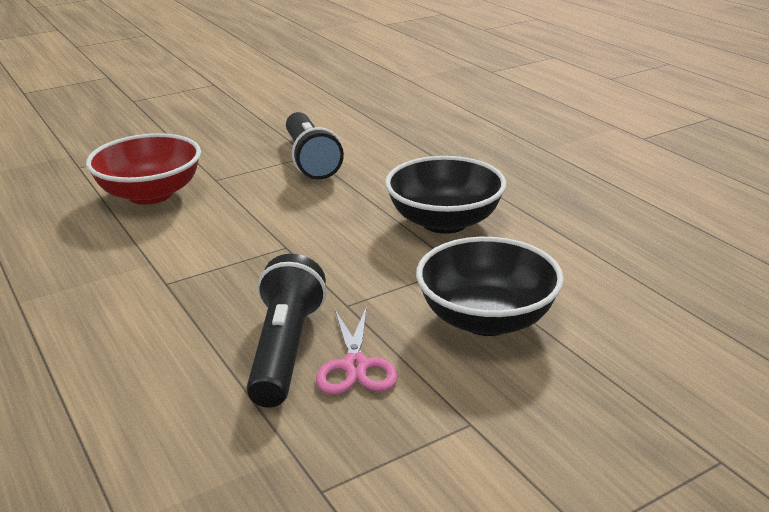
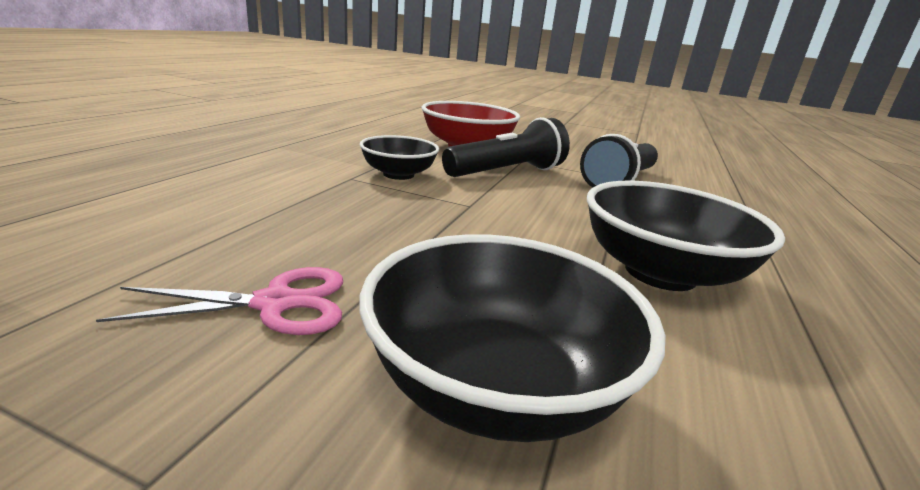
camera: 50 degrees right, 5 degrees down
black flashlight [247,254,326,408] -> black flashlight moved to [442,117,570,177]
pink scissors [316,306,398,395] -> pink scissors turned 150 degrees counterclockwise [96,267,343,335]
none -> black bowl [359,135,439,180]

